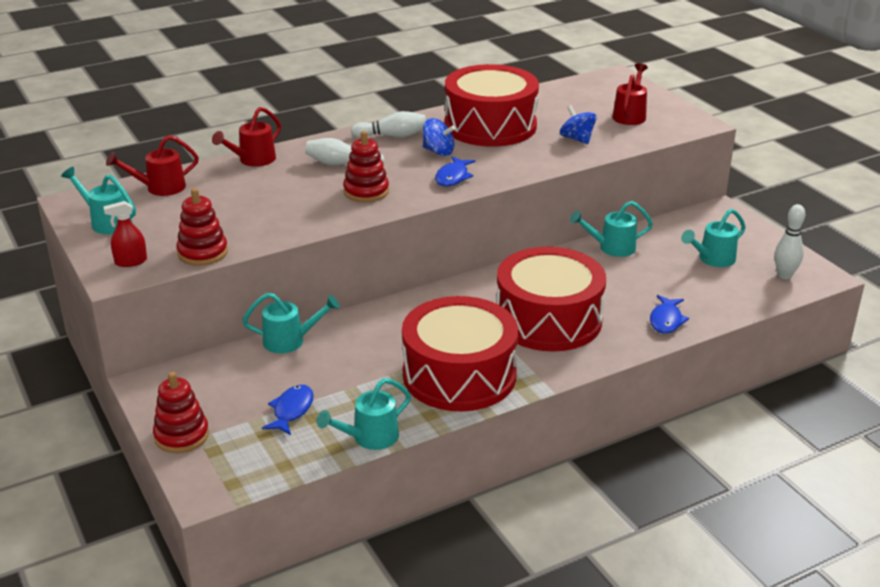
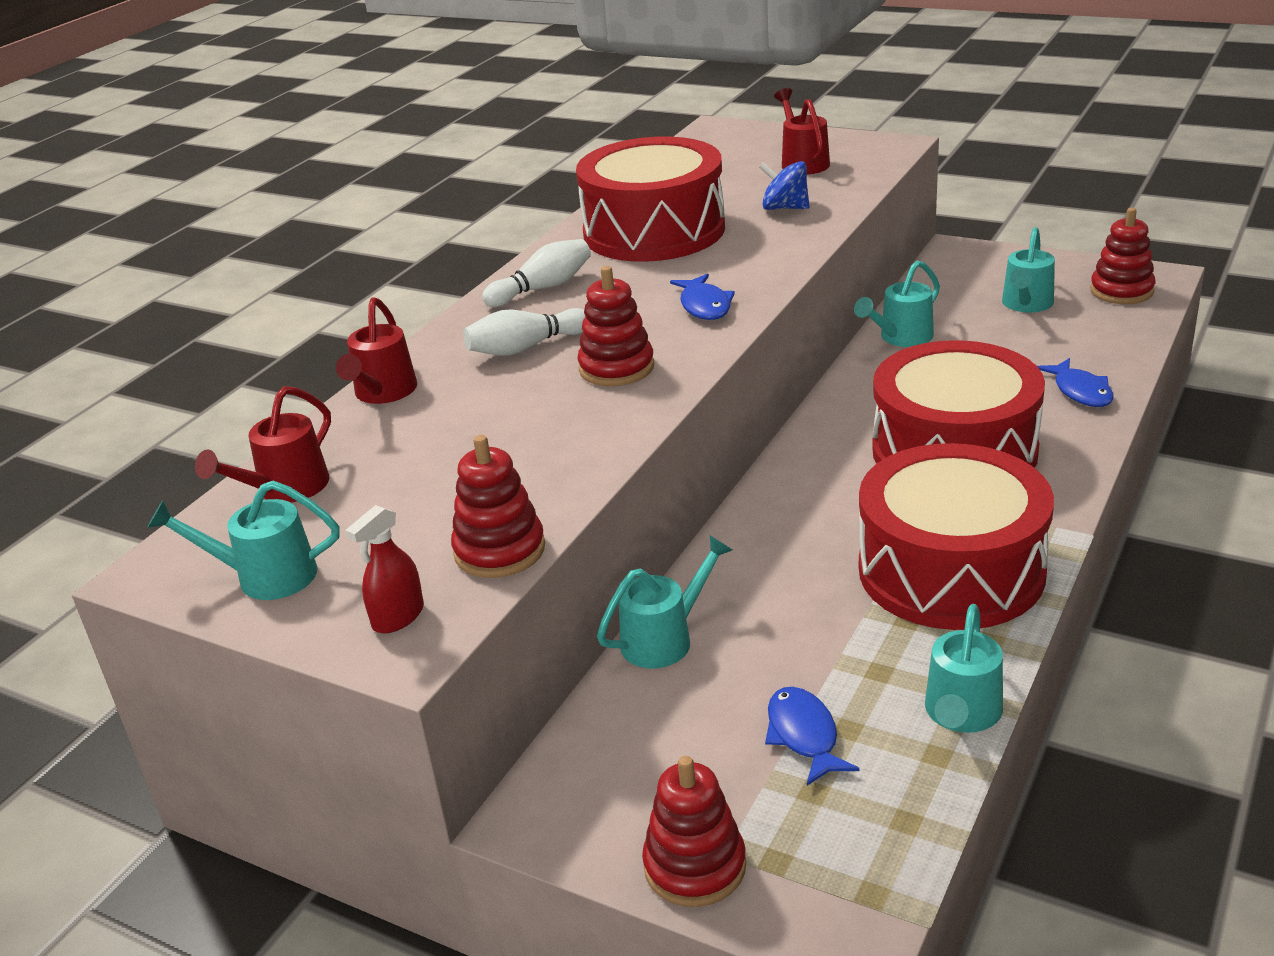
camera: 30 degrees left, 0 degrees up
blue spinning top [423,118,455,156] -> none
white bowling pin [774,204,805,279] -> red stacking toy [1090,208,1155,304]

